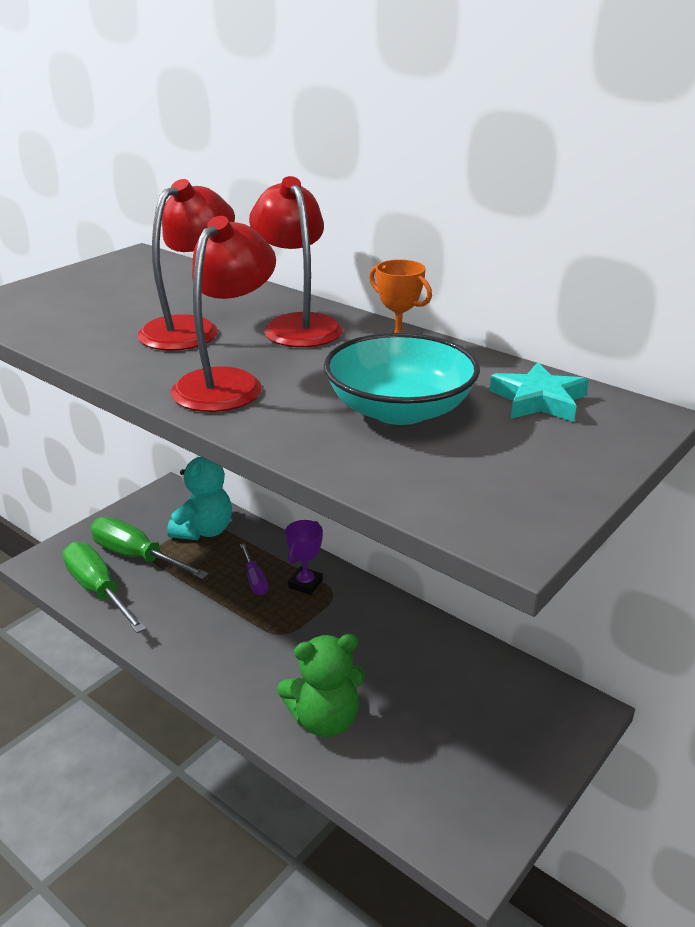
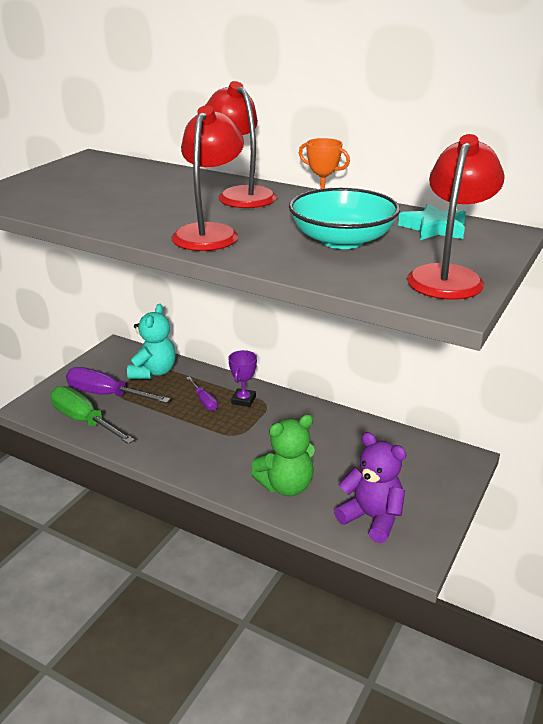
camera: 10 degrees left, 0 degrees up
green screwdriver [90,517,209,579] -> purple screwdriver [66,367,170,403]
red lamp [137,179,235,351] -> red lamp moved to [407,134,505,300]
none -> purple teddy bear [334,432,406,543]

